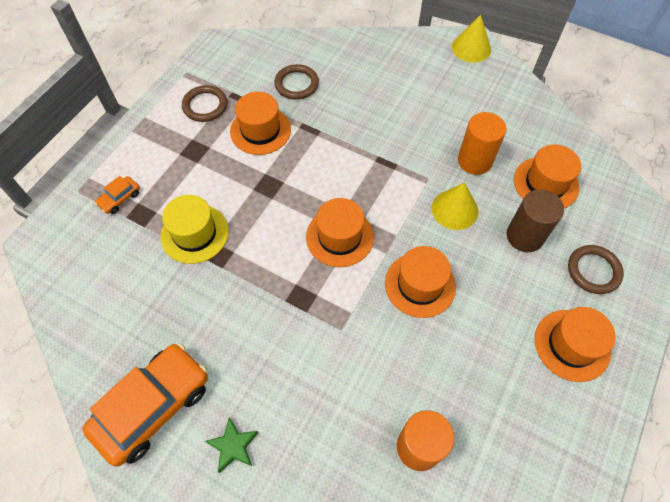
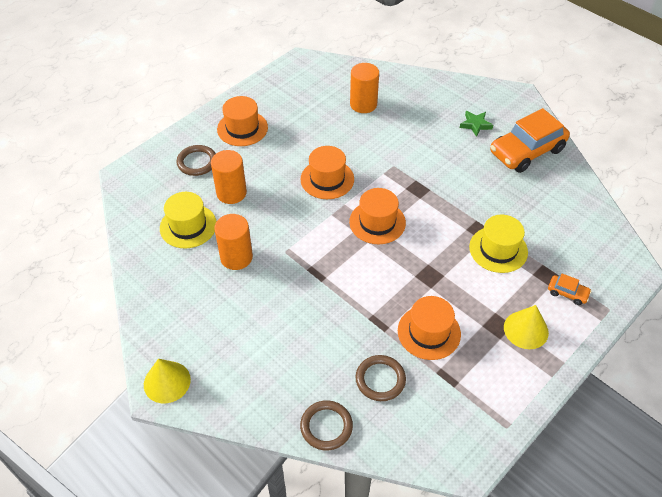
camera: 165 degrees left, 10 degrees down
orange car [95,176,140,214] -> orange car turned 60 degrees clockwise [548,274,592,305]
brown ring [182,85,227,122] -> brown ring moved to [300,400,353,451]
yellow cone [432,183,478,230] -> yellow cone moved to [504,305,549,349]
brown cylinder [507,189,564,252] -> orange cylinder [211,150,247,204]
orange hat [514,145,581,208] -> yellow hat [160,192,217,248]

